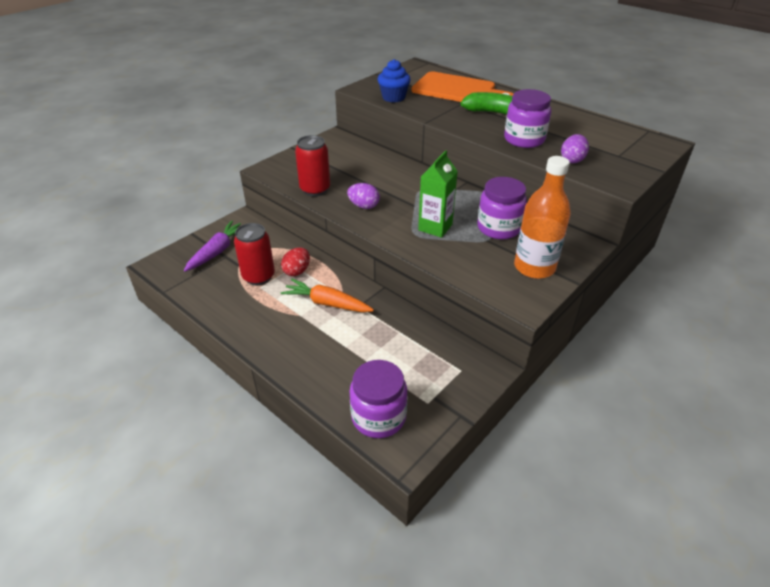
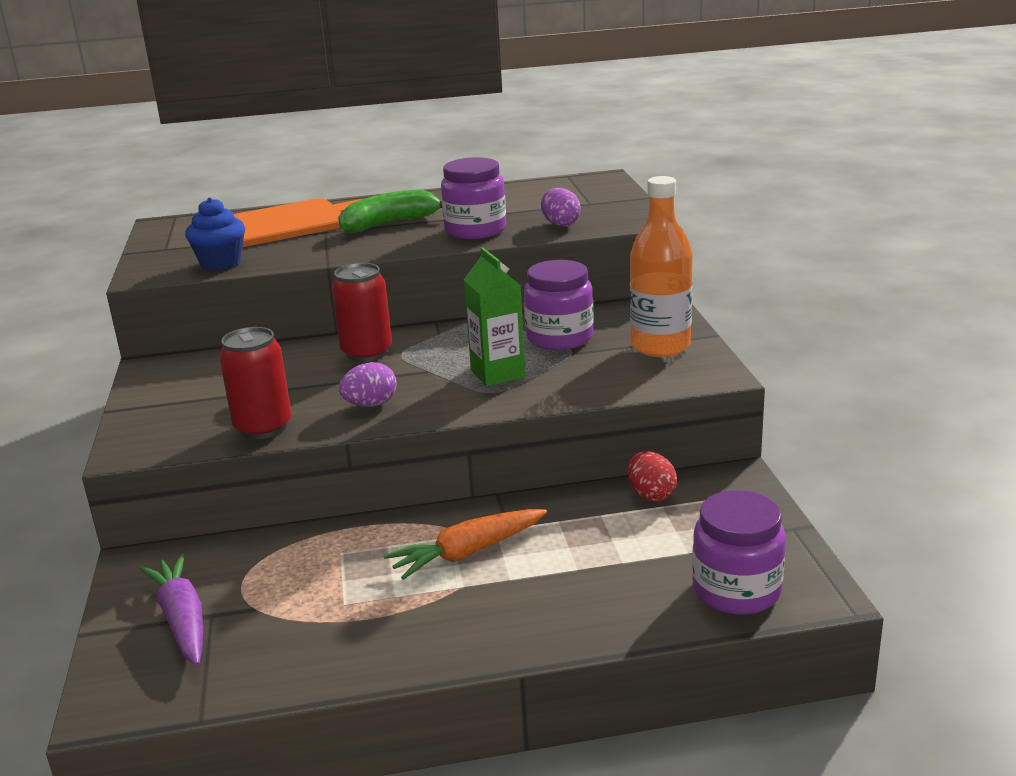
camera: 50 degrees left, 15 degrees down
red can [234,223,275,285] -> red can moved to [332,263,392,362]
red egg [281,247,310,276] -> red egg moved to [628,451,677,502]

